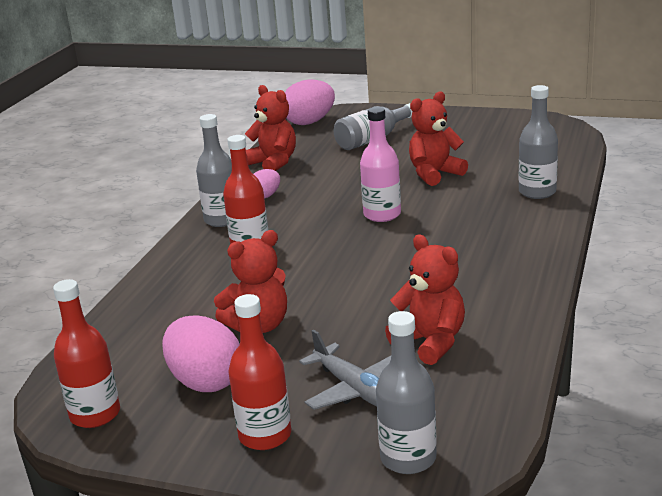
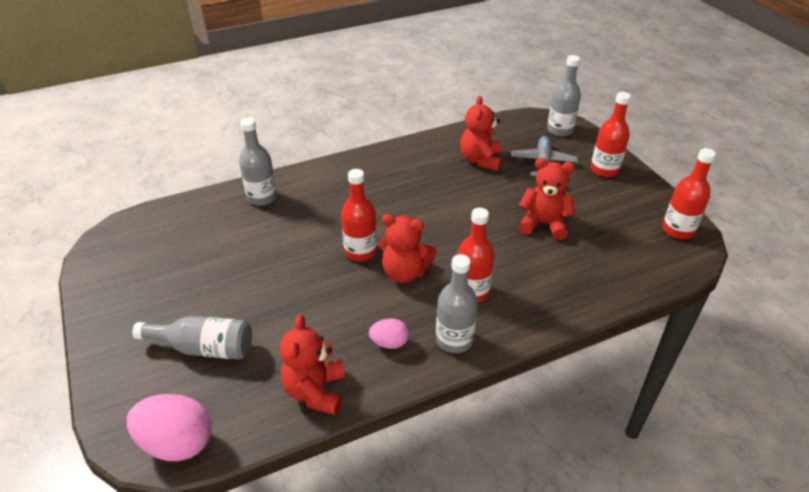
camera: 135 degrees left, 15 degrees up
pink egg [162,315,240,392] -> none
pink bottle [360,107,401,222] -> red bottle [341,169,377,261]
red teddy bear [409,91,468,186] -> red teddy bear moved to [378,214,437,283]

